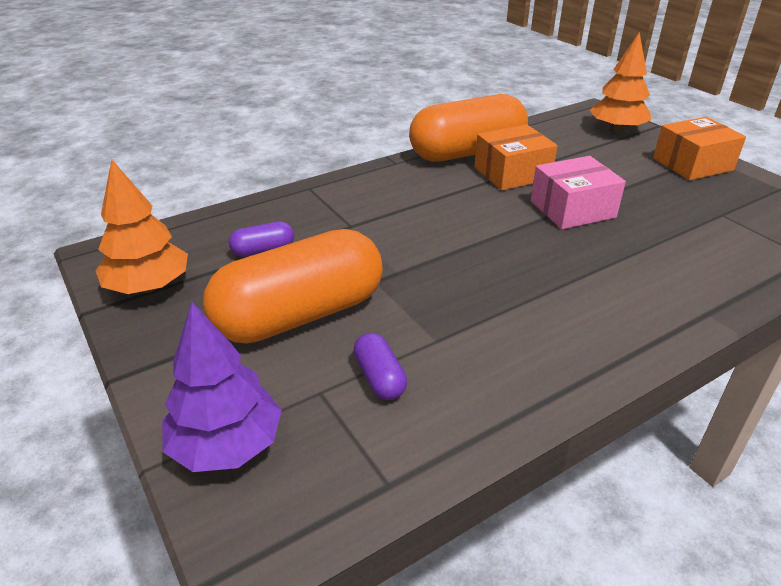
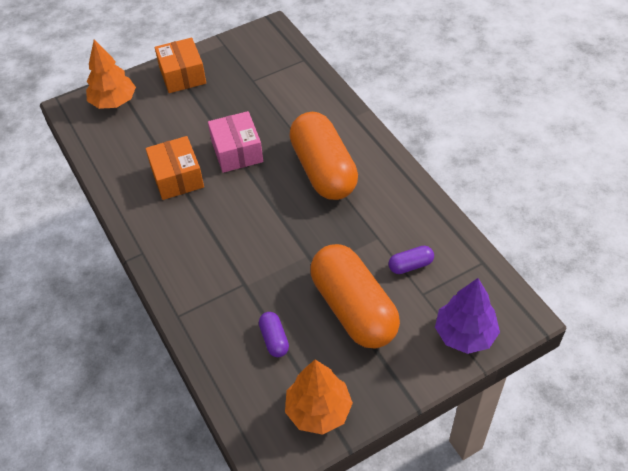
camera: 85 degrees left, 15 degrees up
orange capsule [409,94,528,162] -> orange capsule moved to [289,112,358,200]

